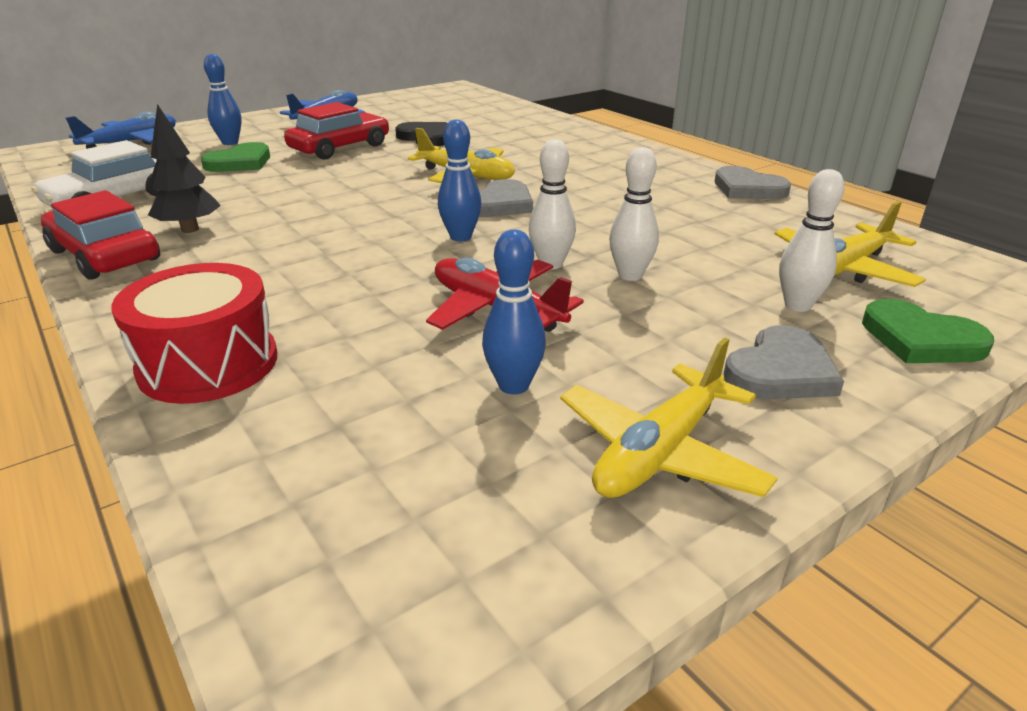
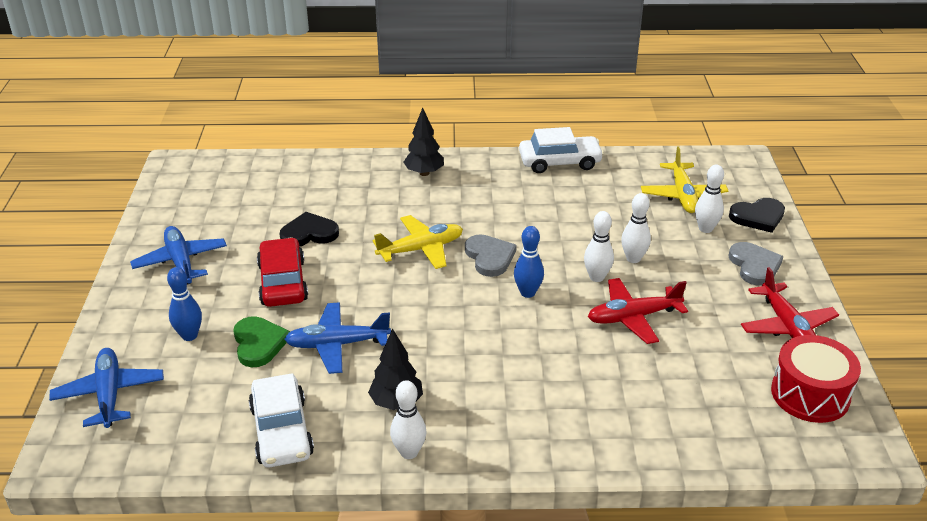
camera: 55 degrees left, 5 degrees up
red car [41,190,160,280] -> white bowling pin [390,380,427,459]
red drum [111,263,277,404] -> red drum moved to [771,335,861,423]
blue bowling pin [482,230,546,394] -> none
yellow plane [560,338,778,498] -> red plane [741,267,839,338]
grey heart [715,166,791,199] -> white car [519,127,604,173]
green heart [862,299,994,363] -> black heart [729,198,785,233]
none -> blue plane [284,302,391,374]
none -> black tree [403,108,444,176]

